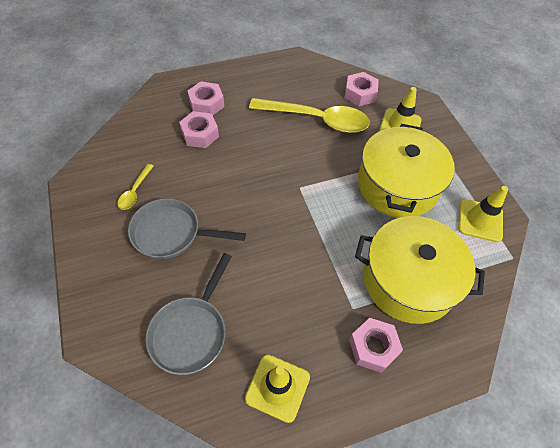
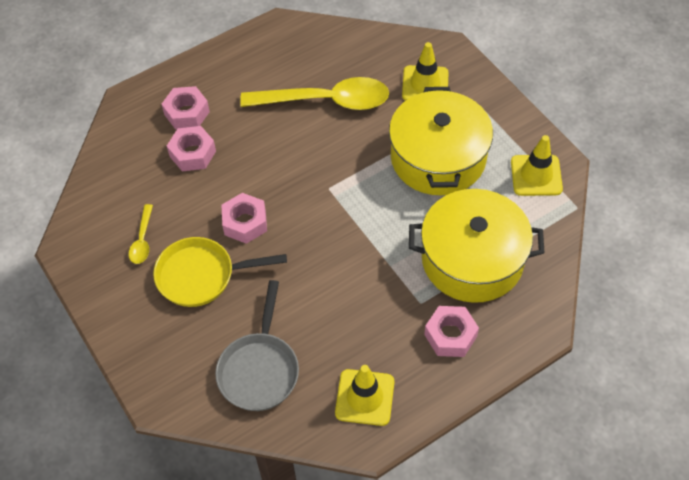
camera: 10 degrees left, 0 degrees up
grey pan [128,198,246,259] -> yellow pan [153,237,287,307]
pink nut [344,72,379,106] -> pink nut moved to [221,193,267,244]

